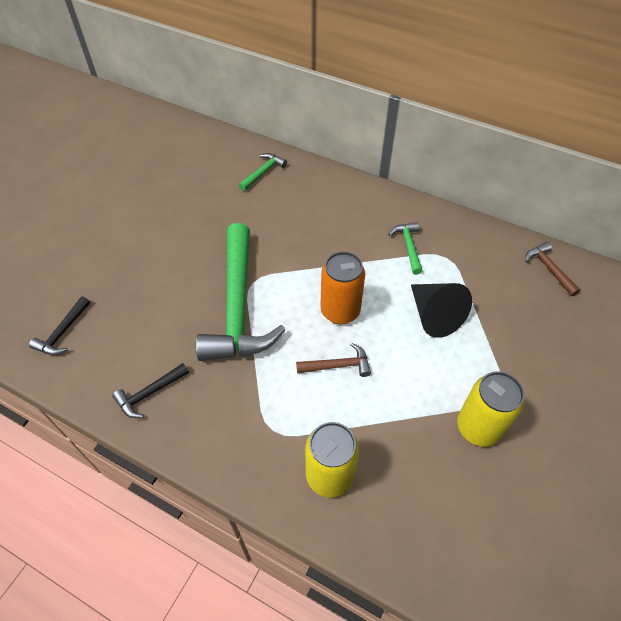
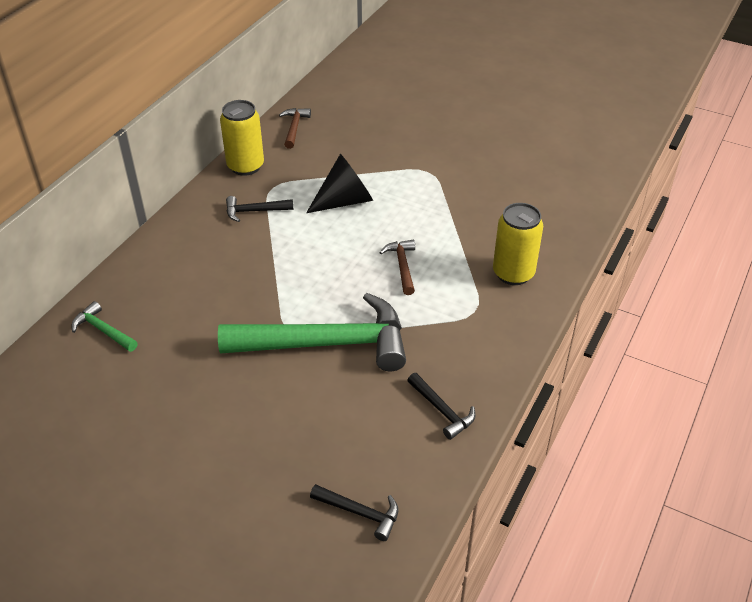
camera: 90 degrees left, 10 degrees down
orange can [320,251,365,324] -> none
green hammer [388,222,422,275] -> black hammer [226,196,294,222]
yellow can [457,371,524,447] -> yellow can moved to [220,100,264,176]
brown hammer [526,242,581,296] -> brown hammer turned 120 degrees clockwise [279,108,311,149]

